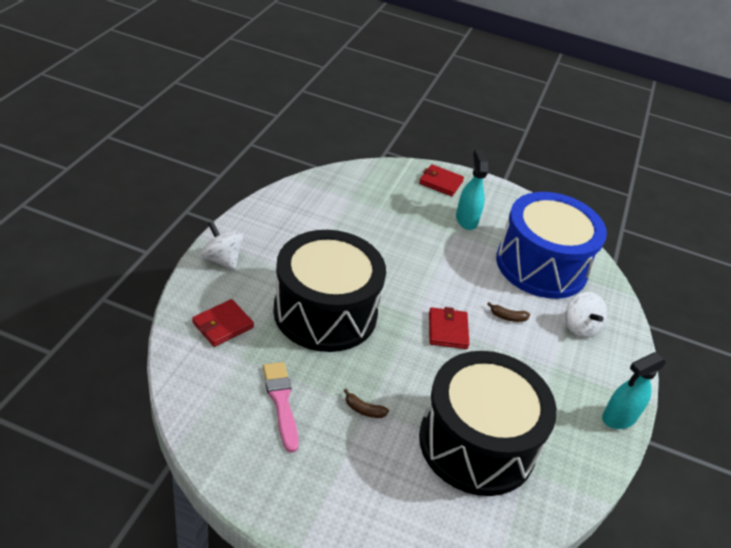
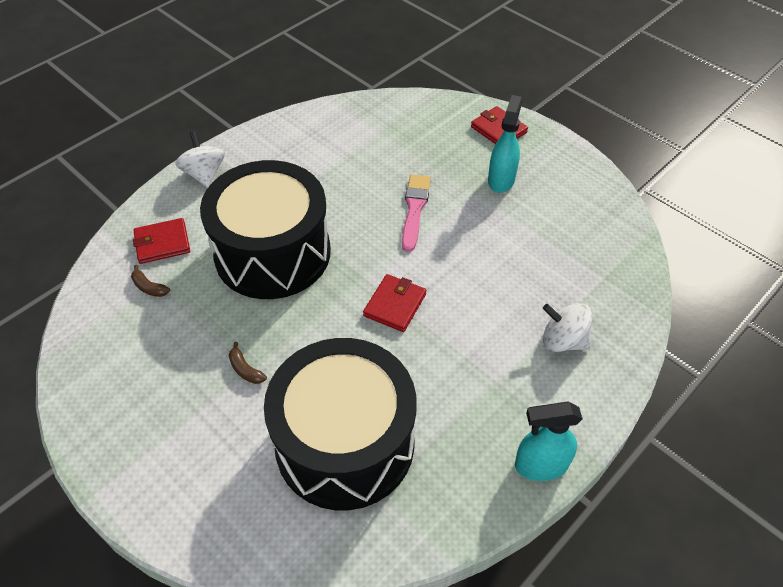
camera: 30 degrees right, 10 degrees up
pink brush [263,362,299,453] -> pink brush moved to [402,175,431,252]
brown banana [487,302,530,322] -> brown banana moved to [131,265,170,297]
blue drum [496,192,607,299] -> none
white spinning top [565,292,608,338] -> white spinning top turned 105 degrees clockwise [543,303,592,352]

